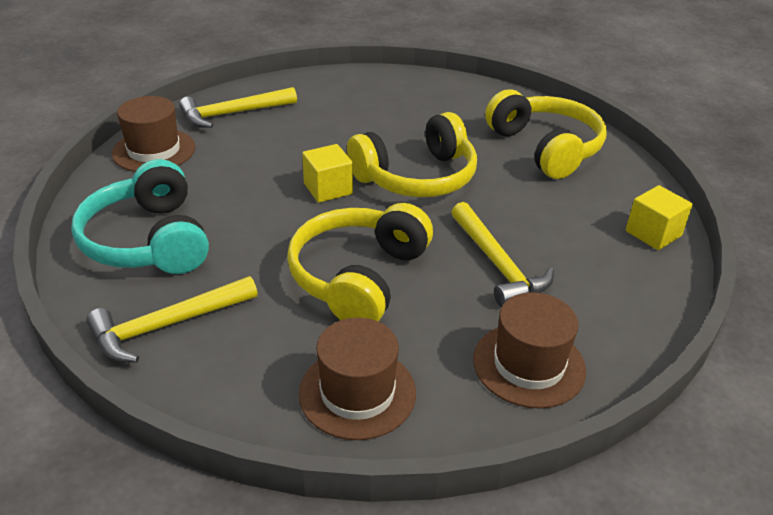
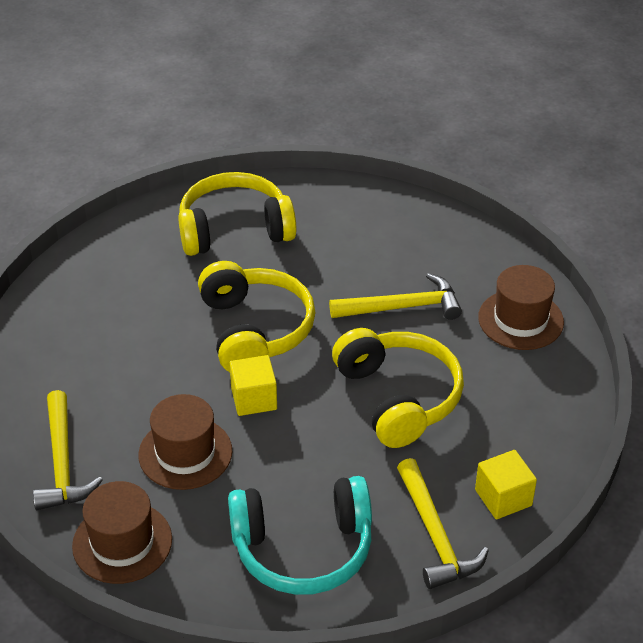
camera: 75 degrees left, 5 degrees up
yellow headphones [287,203,433,322] -> yellow headphones turned 150 degrees counterclockwise [332,328,464,448]
brown hat [299,317,416,440] -> brown hat moved to [138,394,232,490]
yellow cube [626,185,693,250] -> yellow cube moved to [475,450,537,519]

